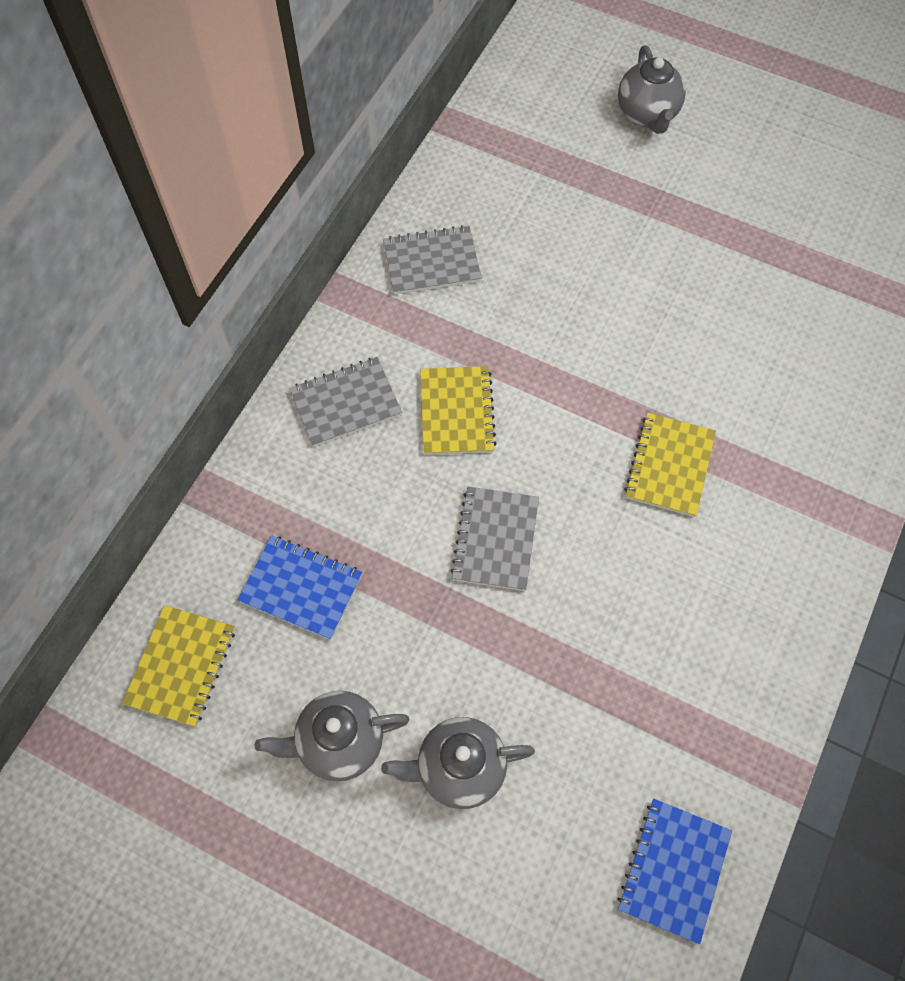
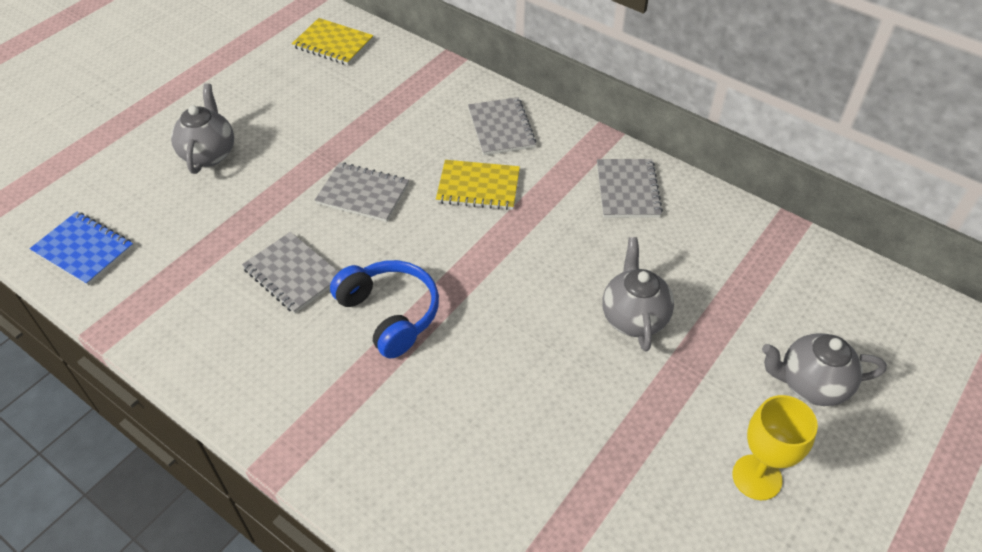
camera: 100 degrees right, 15 degrees down
blue notebook [237,535,362,640] -> none
grey teapot [255,691,409,781] -> grey teapot moved to [602,237,674,352]
yellow notebook [624,413,716,517] -> blue headphones [330,260,439,358]
none -> grey notebook [242,232,338,314]
none -> yellow goblet [732,395,818,500]

